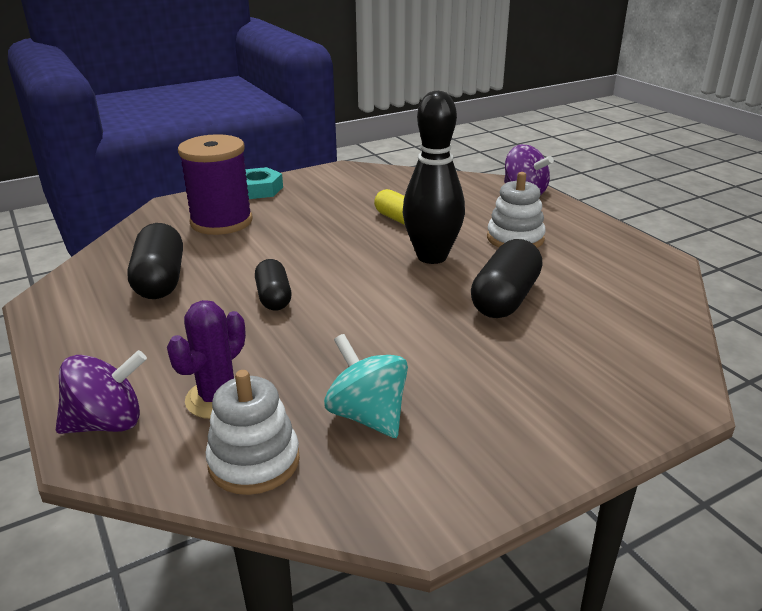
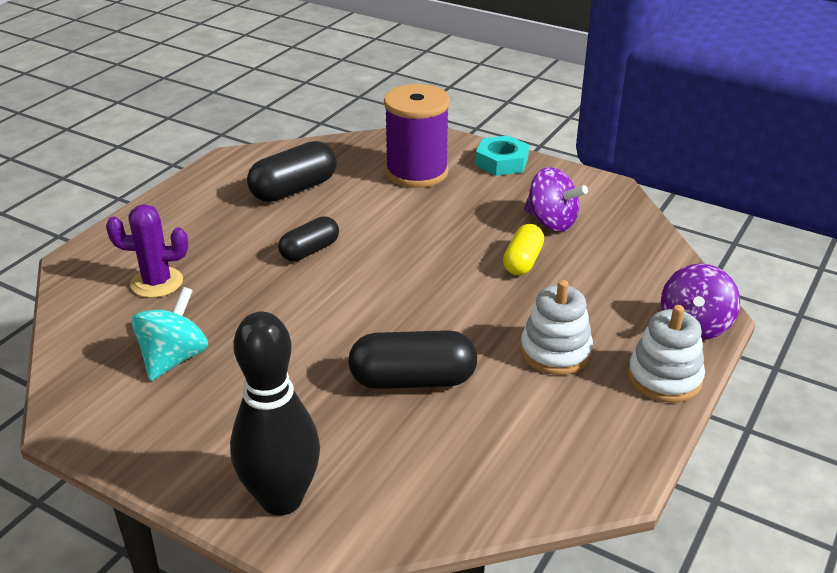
camera: 60 degrees right, 5 degrees up
purple spinning top [56,350,147,434] -> purple spinning top moved to [524,167,588,231]
white stacking toy [206,370,300,495] -> white stacking toy moved to [628,305,705,403]
black bowling pin [403,91,465,264] -> black bowling pin moved to [230,312,320,516]

